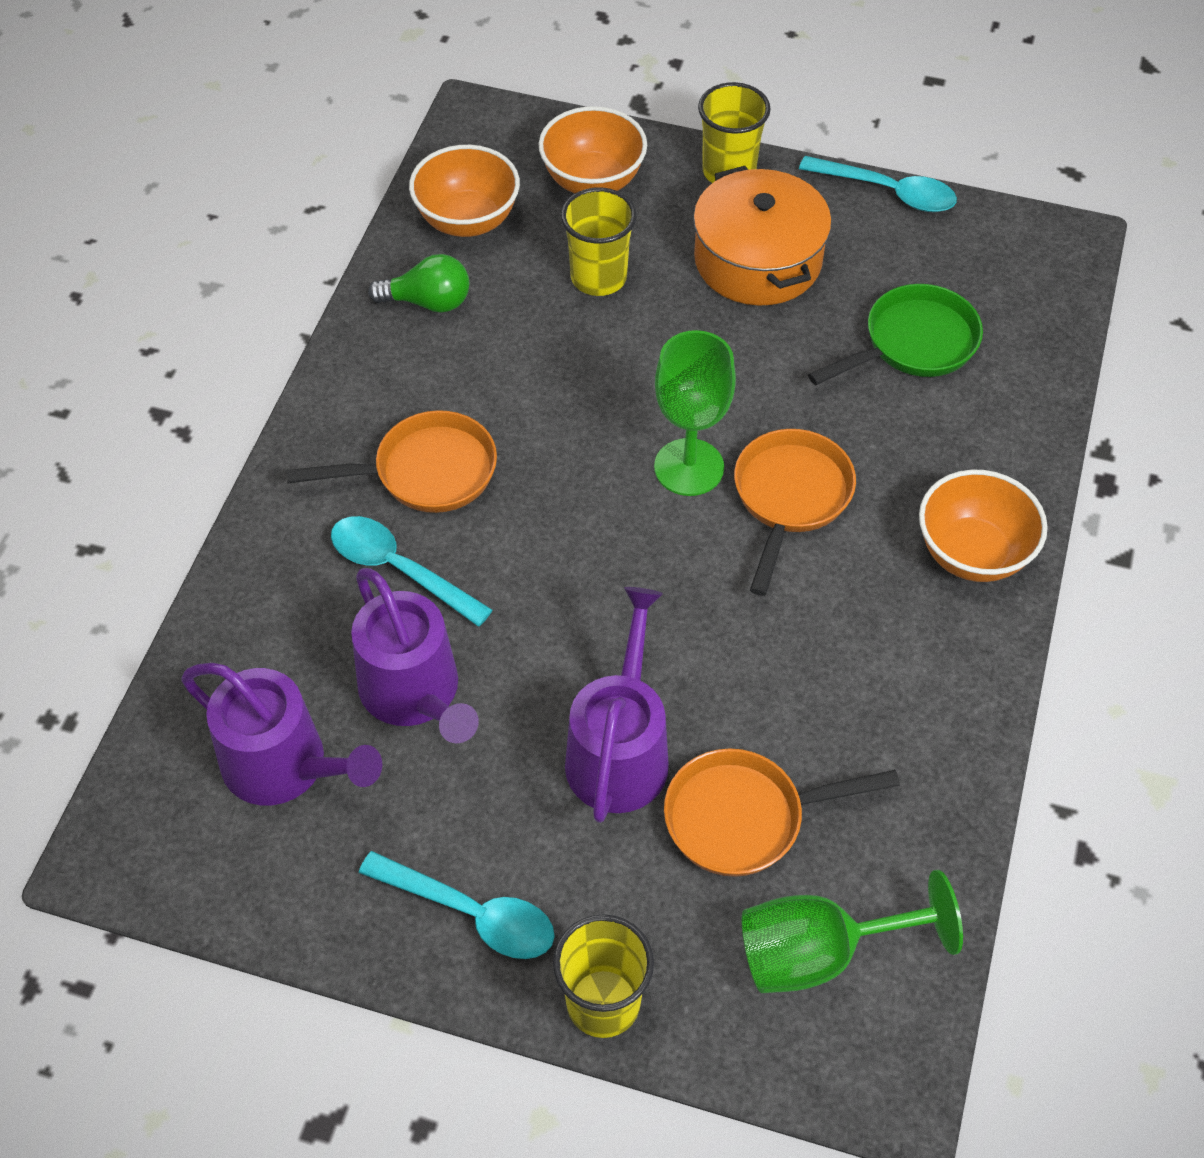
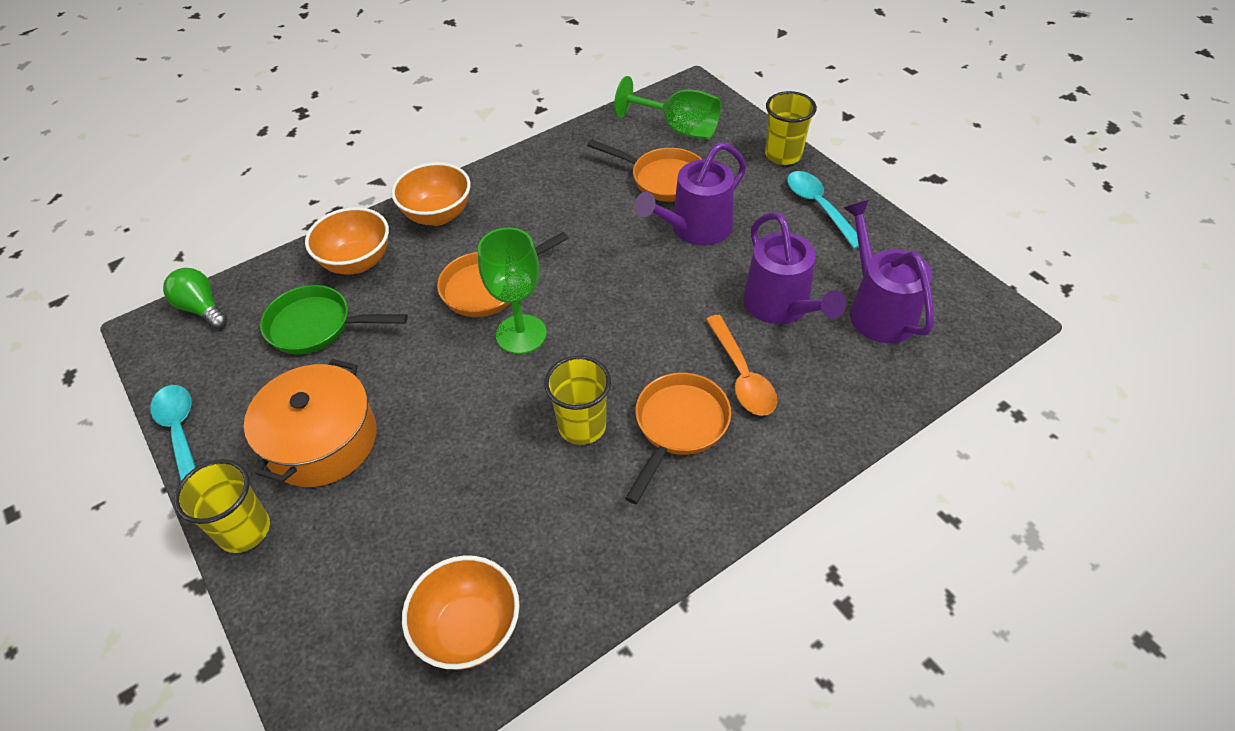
camera: 140 degrees left, 5 degrees down
orange pan [286,410,497,513] -> orange pan turned 90 degrees clockwise [625,373,731,504]
turquoise spoon [331,516,493,627] -> orange spoon [706,315,777,416]
purple watering can [351,568,479,743] -> purple watering can turned 150 degrees clockwise [743,212,846,324]
green light bulb [368,254,469,313] -> green light bulb moved to [163,268,228,329]
orange bowl [538,106,647,193] -> orange bowl moved to [305,207,389,274]
yellow cup [561,188,637,296] -> yellow cup moved to [544,356,611,445]

